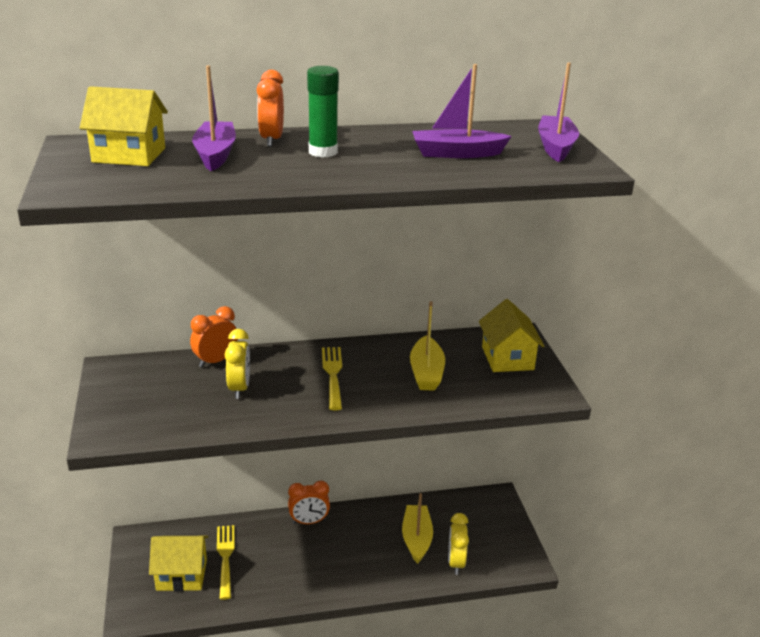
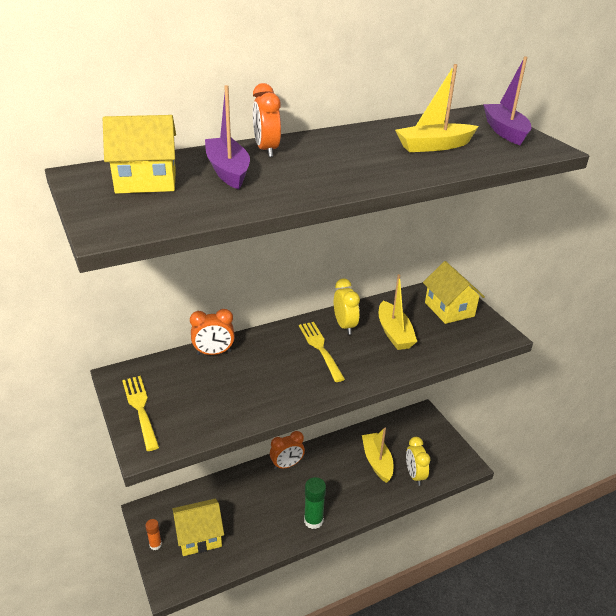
camera: 15 degrees left, 5 degrees up
orange clock [190,306,238,367] -> orange clock turned 135 degrees counterclockwise [190,309,235,355]
yellow fork [217,525,235,600] -> yellow fork moved to [122,376,159,451]
yellow clock [225,329,250,399] -> yellow clock moved to [334,278,360,335]
green glue stick [307,66,339,157] -> green glue stick moved to [304,477,326,529]
purple boat [412,64,512,158] -> yellow boat [395,64,479,152]
none -> orange glue stick [145,519,162,550]

